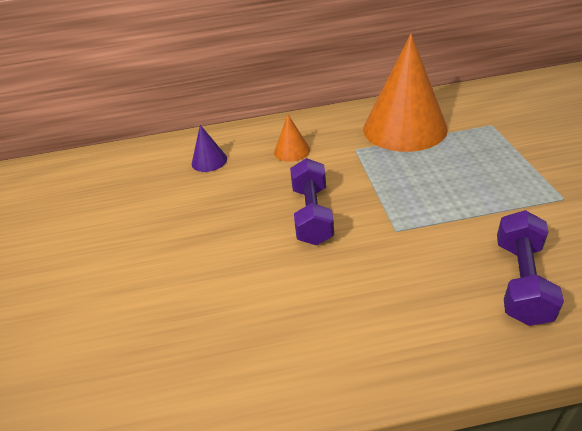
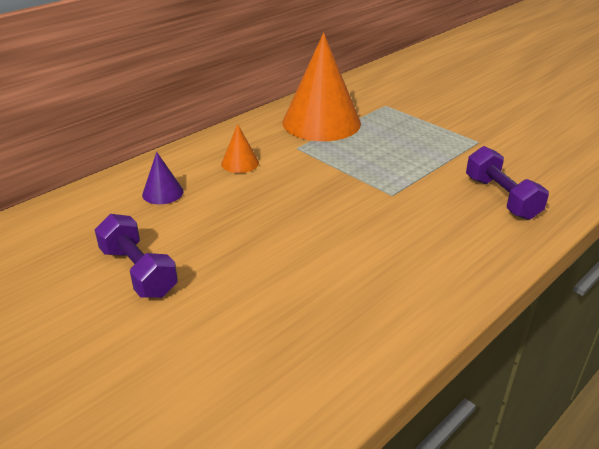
camera: 40 degrees left, 5 degrees down
purple dumbbell [290,158,334,245] -> purple dumbbell moved to [95,214,178,298]

